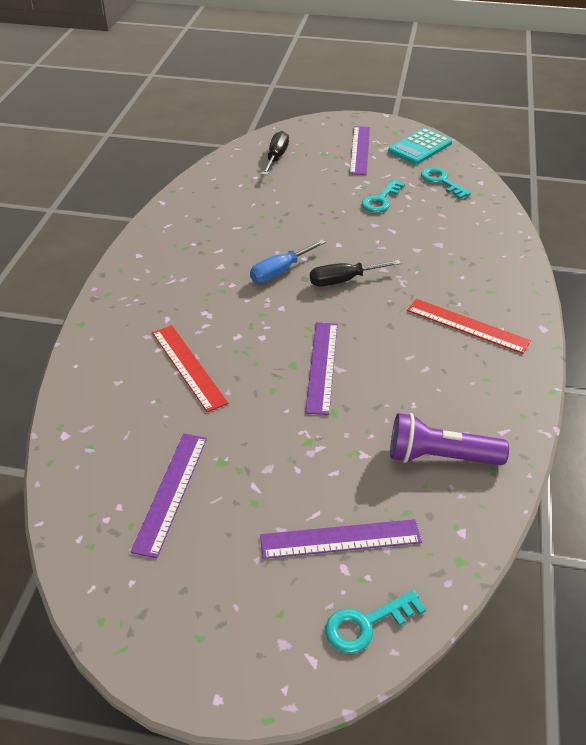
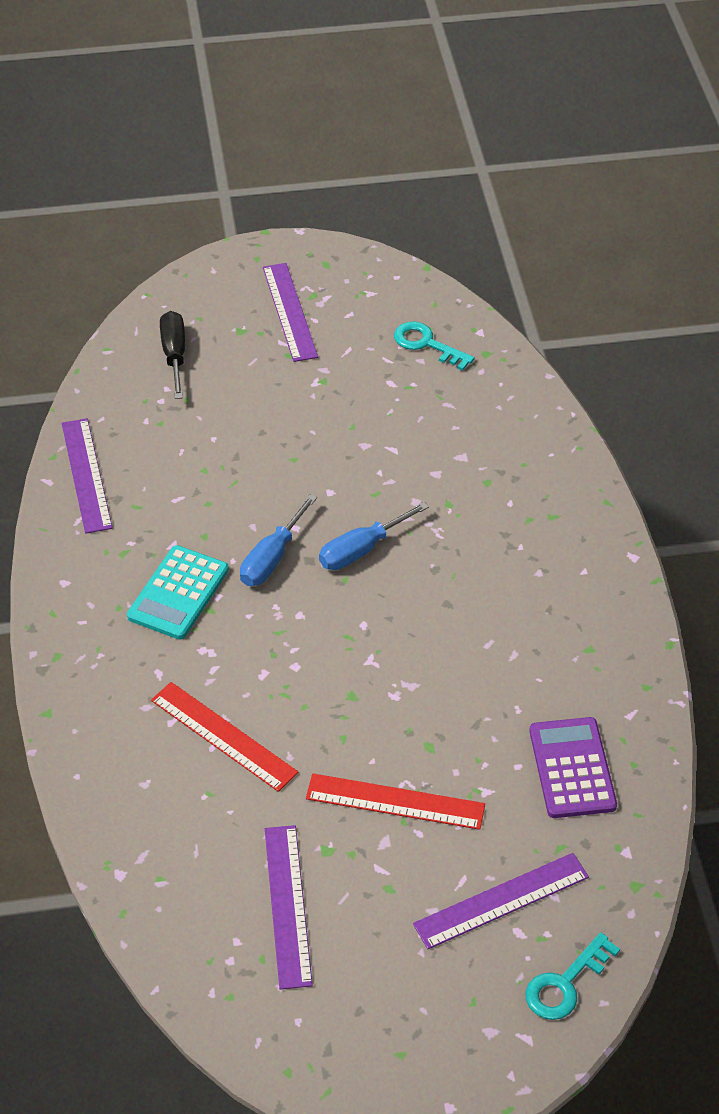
camera: 20 degrees left, 5 degrees up
purple ruler [305,322,337,415] -> purple ruler moved to [62,418,113,534]
black screwdriver [310,260,401,286] -> blue screwdriver [319,502,429,570]
turquoise key [362,180,405,213] -> none
turquoise calculator [388,128,452,165] -> turquoise calculator moved to [127,545,229,640]
purple flashlight [390,413,509,465] -> purple calculator [529,717,617,818]
red ruler [407,299,531,354] -> red ruler moved to [306,773,485,830]

